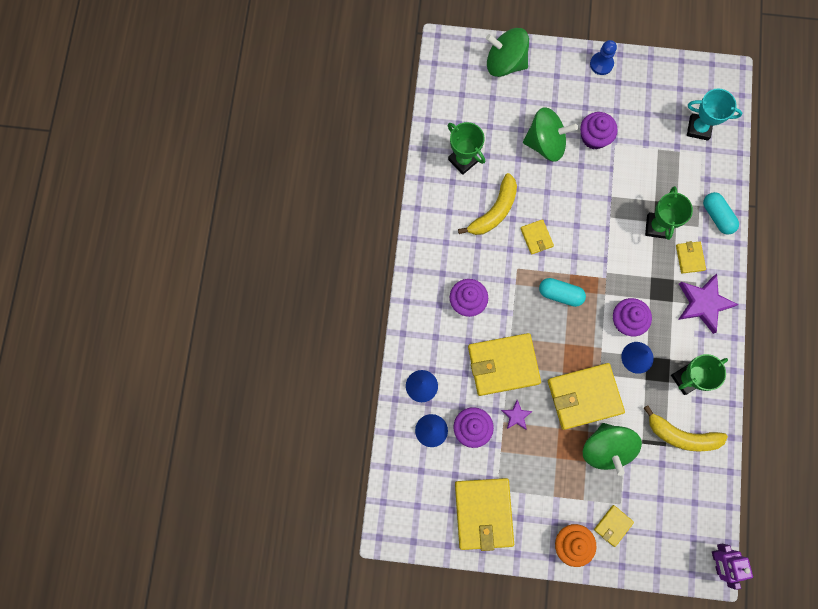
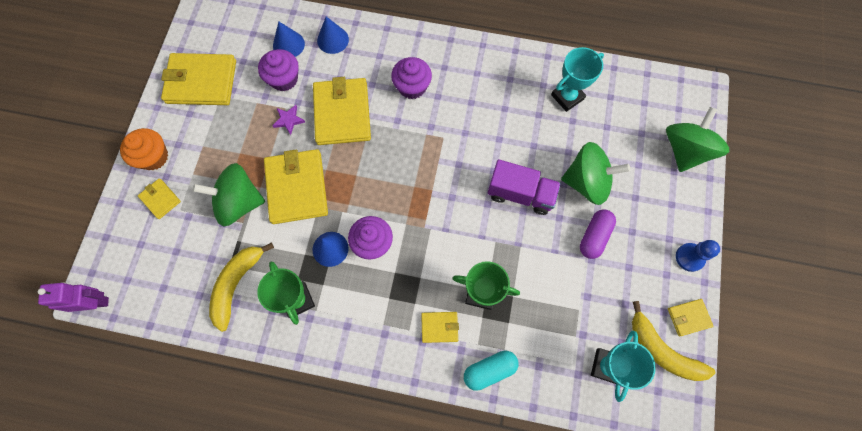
camera: 95 degrees right, 5 degrees down
green trophy [448,122,485,175] -> turquoise trophy [551,47,604,112]
yellow banana [458,173,517,235] -> yellow banana moved to [632,301,715,381]
yellow wallet [520,219,554,255] -> yellow wallet moved to [668,299,714,336]
green spinning top [523,107,578,162] -> green spinning top turned 90 degrees counterclockwise [561,142,630,205]
turquoise capsule [539,278,586,307] -> none
purple cupcake [580,112,618,150] -> purple capsule [580,209,616,259]
purple star [678,274,739,334] -> none
none -> purple truck [487,159,561,215]

